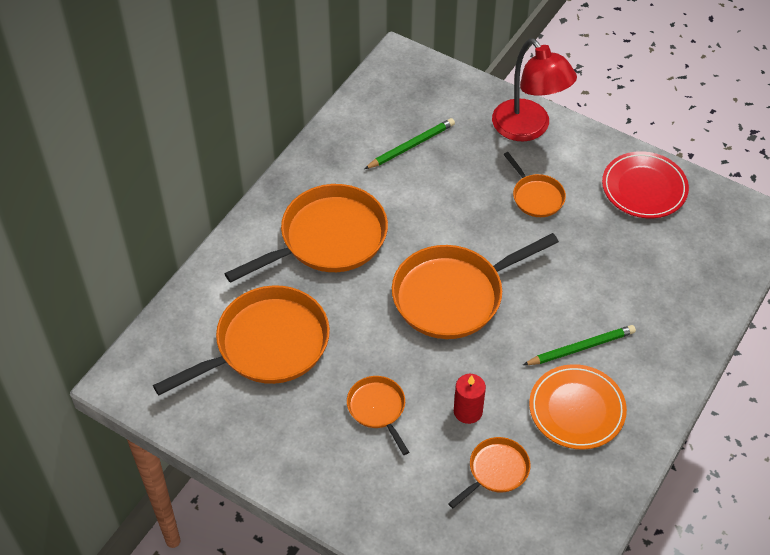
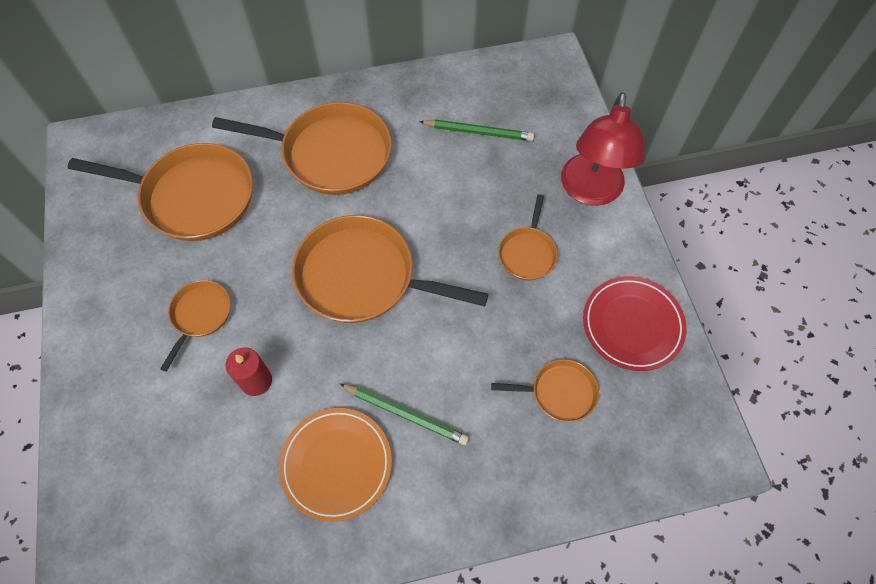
camera: 45 degrees right, 10 degrees up
orange pan [448,437,531,508] -> orange pan moved to [491,359,599,422]

